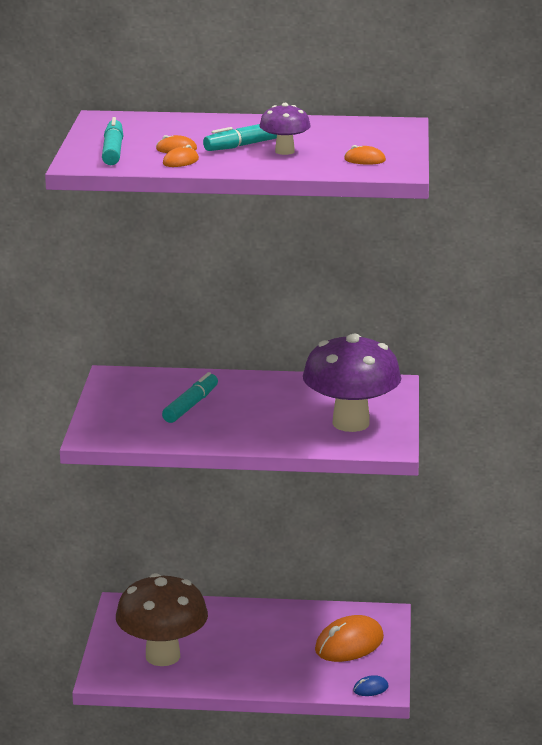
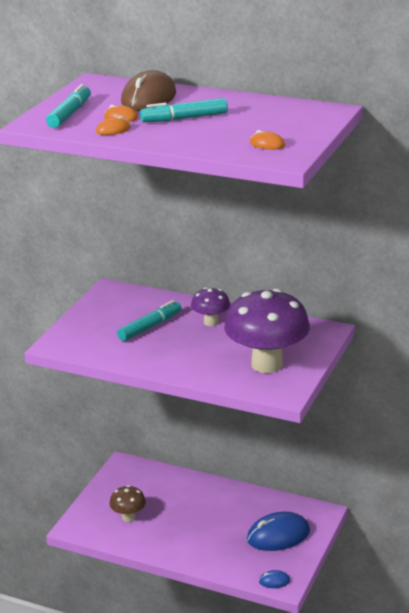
camera: 20 degrees right, 5 degrees up
brown mushroom [116,573,208,666] -> brown mushroom [109,485,146,522], size x0.49
purple mushroom [259,103,311,155] -> purple mushroom moved to [191,287,230,326]
orange mouse [315,615,384,662] -> blue mouse [247,512,310,551]
none -> brown mouse [121,70,176,111]

